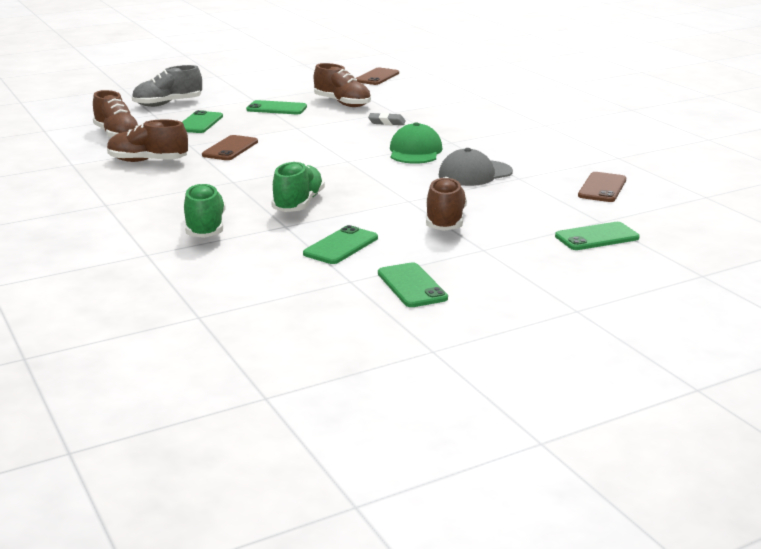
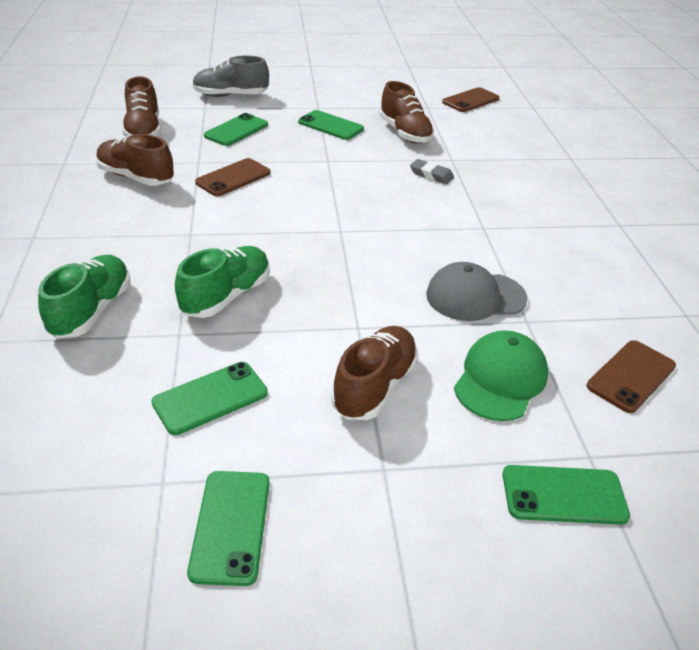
camera: 20 degrees right, 15 degrees up
green cap [390,122,443,163] -> green cap moved to [454,330,548,421]

